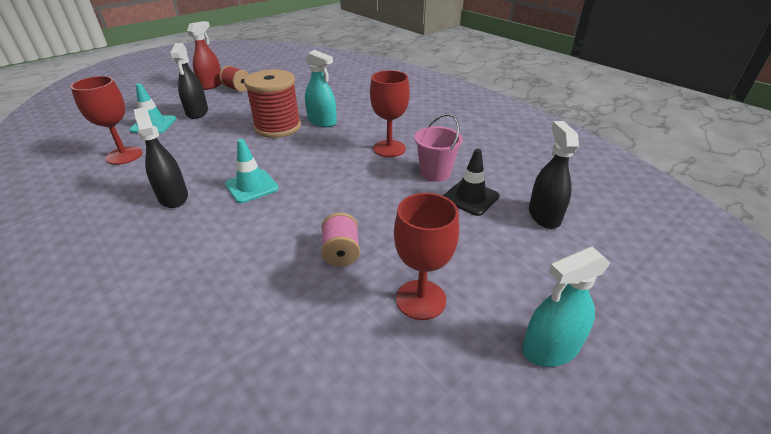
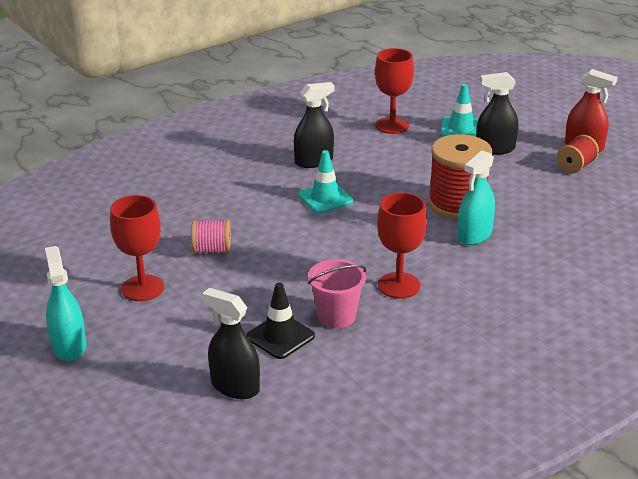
camera: 95 degrees right, 5 degrees down
black spray bottle [529,121,579,229] -> black spray bottle turned 150 degrees counterclockwise [202,288,260,399]

